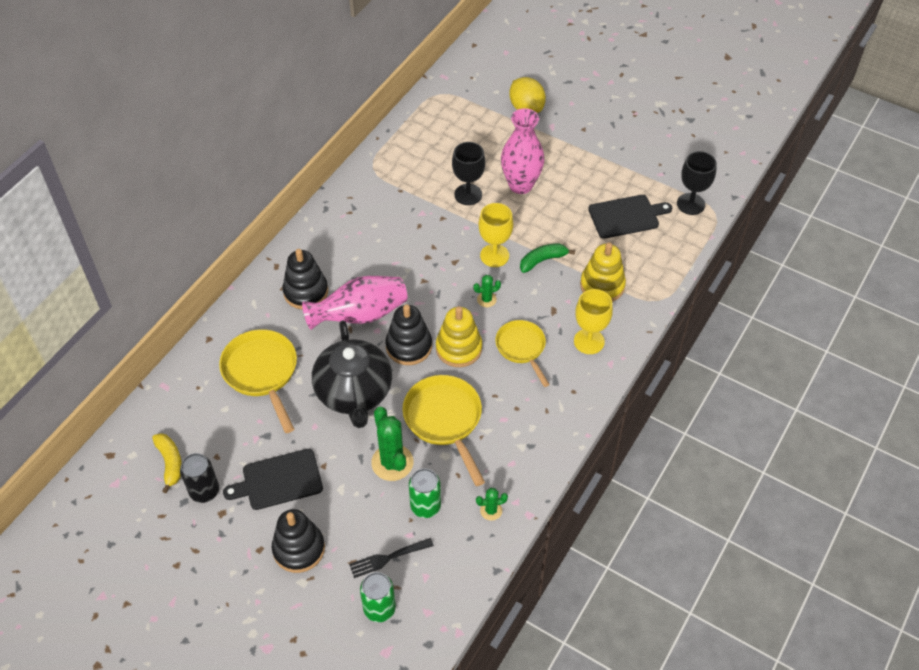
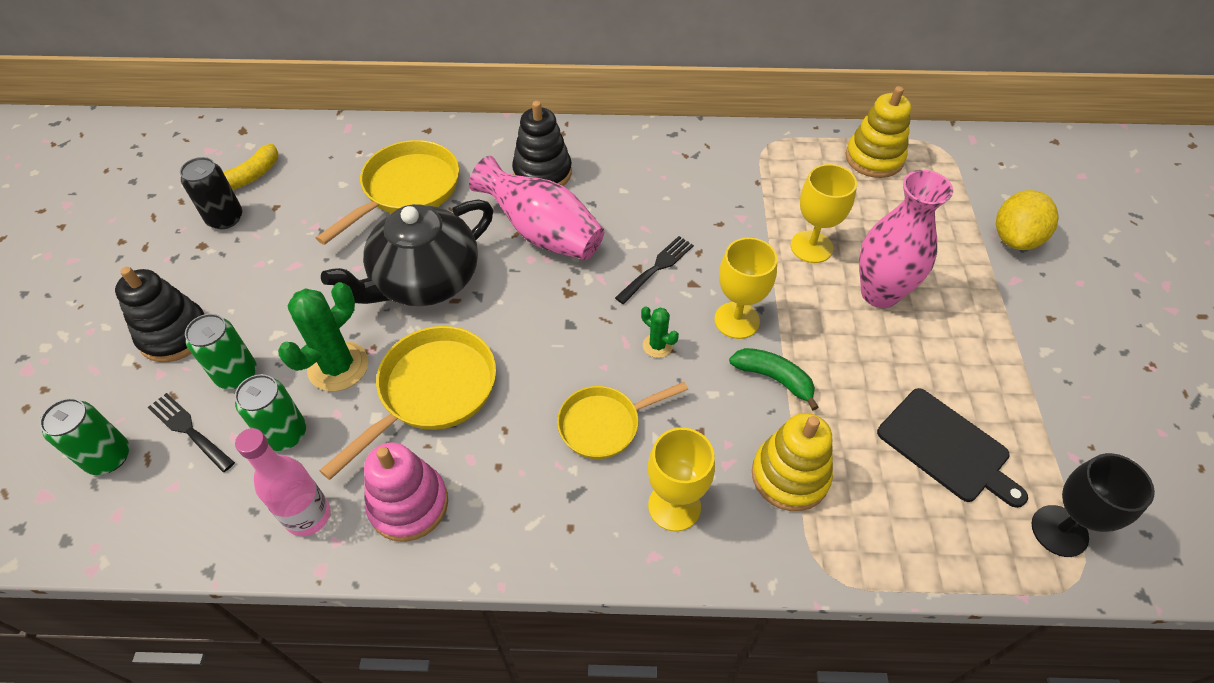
camera: 60 degrees right, 0 degrees up
black cutting board [223,449,323,510] -> none
black stacking toy [386,304,432,365] -> none
yellow stacking toy [436,306,482,367] -> yellow stacking toy moved to [845,86,911,178]
black goblet [452,142,485,205] -> yellow goblet [791,164,857,263]
green cactus [476,488,508,521] -> pink bottle [235,428,330,536]
yellow pan [495,320,550,387] -> yellow pan turned 150 degrees counterclockwise [557,382,688,459]
none -> green can [185,314,257,389]
none -> pink stacking toy [364,442,448,542]
none -> black fork [615,236,694,304]

